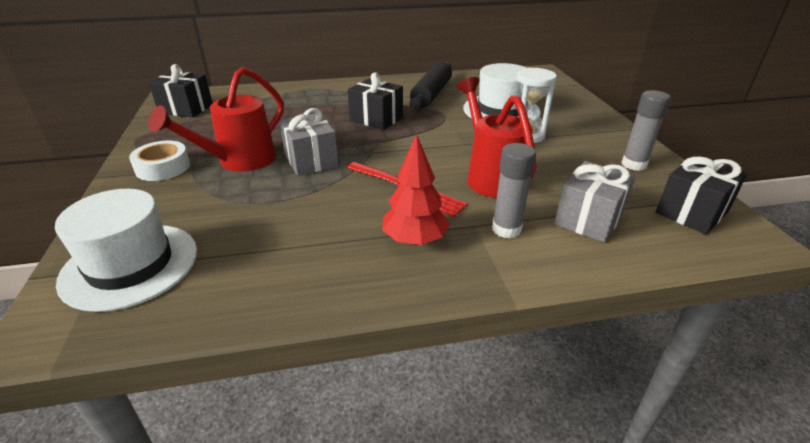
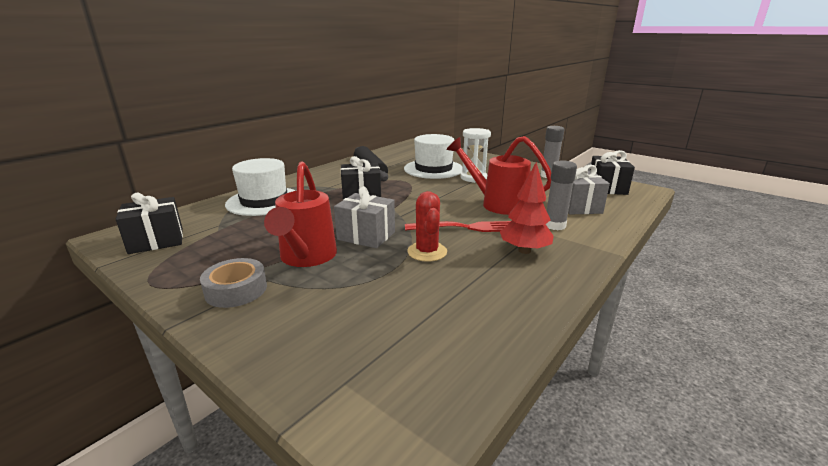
camera: 40 degrees left, 10 degrees down
white hat [55,189,197,312] -> white hat moved to [225,158,296,216]
white tape [129,141,190,181] -> grey tape [200,258,267,308]
none -> red cactus [407,191,447,262]

